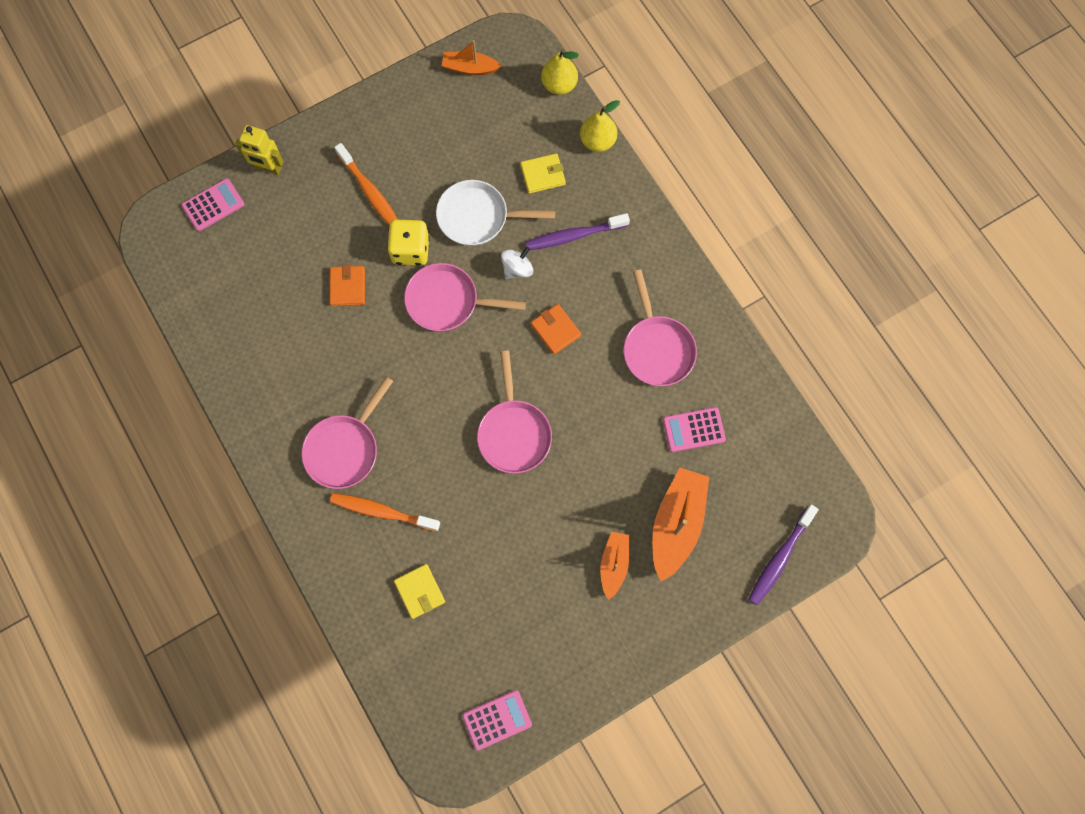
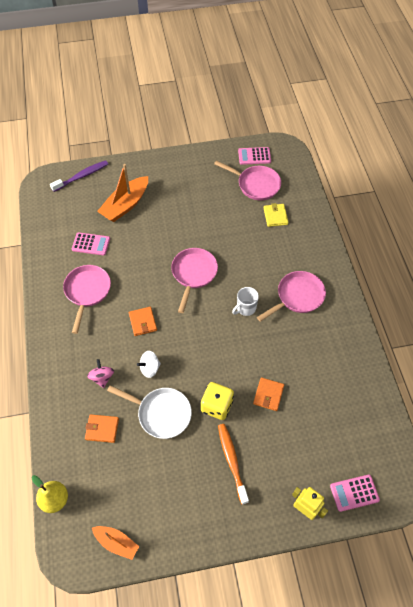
camera: 160 degrees left, 15 degrees down
orange toothbrush [330,493,440,532] -> none
pink pan [404,263,526,331] -> pink pan moved to [214,161,281,200]
yellow wallet [520,153,566,193] -> orange wallet [85,414,119,443]
purple toothbrush [525,213,630,250] -> pink spinning top [87,359,114,388]
yellow pear [580,100,620,152] -> none
orange boat [600,531,629,600] -> none
none -> white mug [232,287,259,316]

